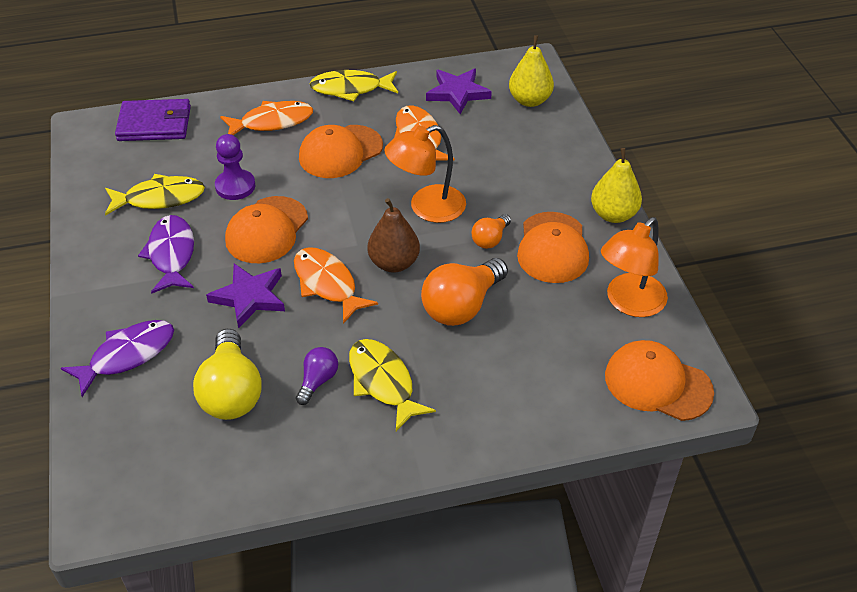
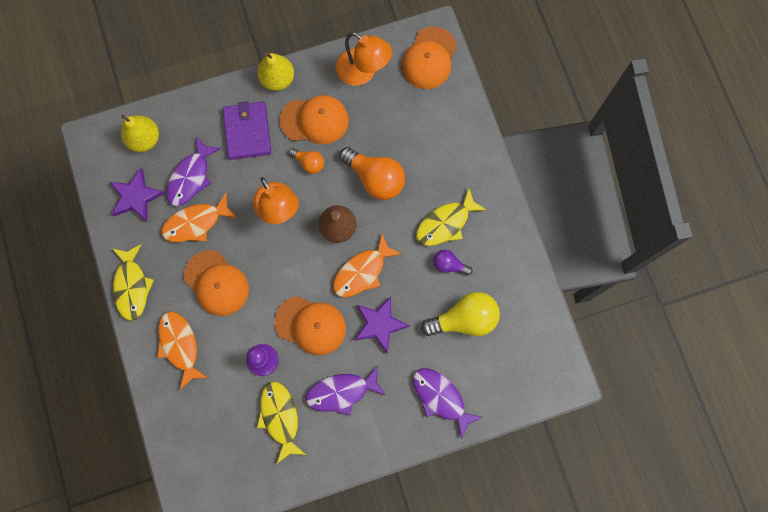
camera: 95 degrees left, 30 degrees up
purple wallet [115,99,191,141] -> purple wallet moved to [223,101,271,160]
none -> purple fish [166,136,221,206]

